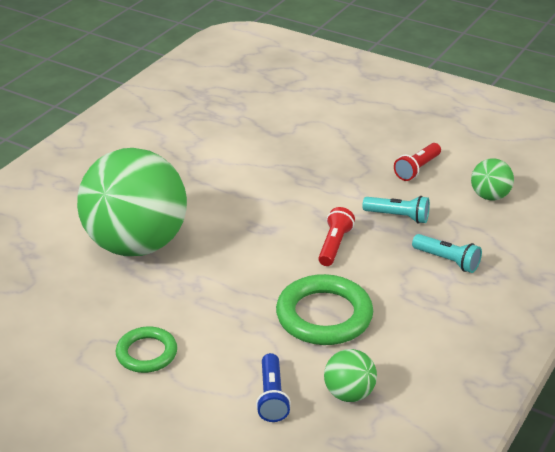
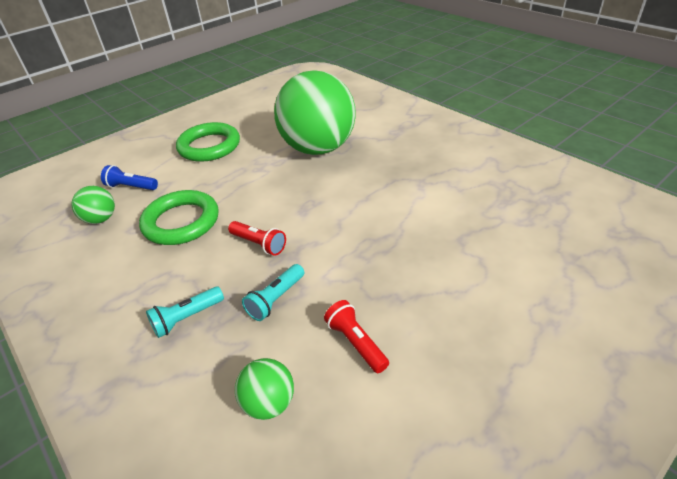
camera: 110 degrees right, 5 degrees up
green ring [116,327,177,373] -> green ring [176,122,240,162], size x1.64

